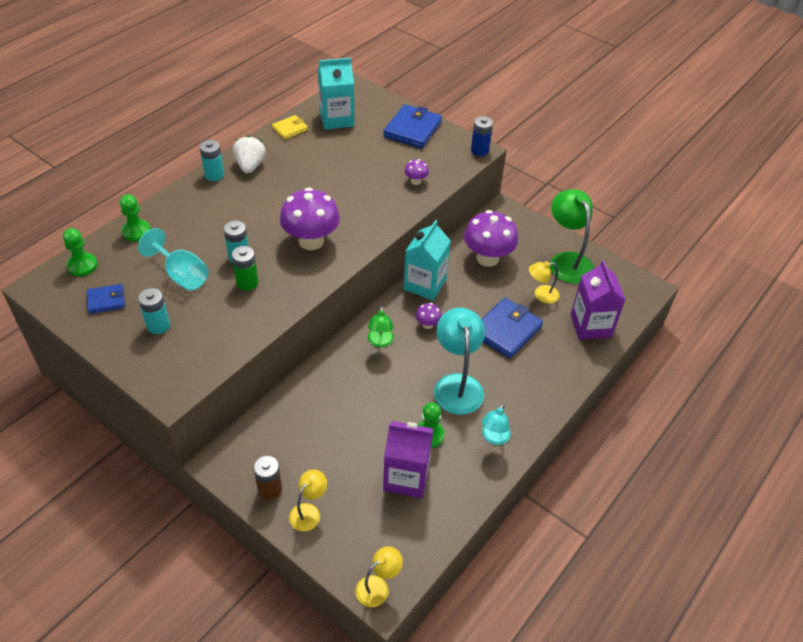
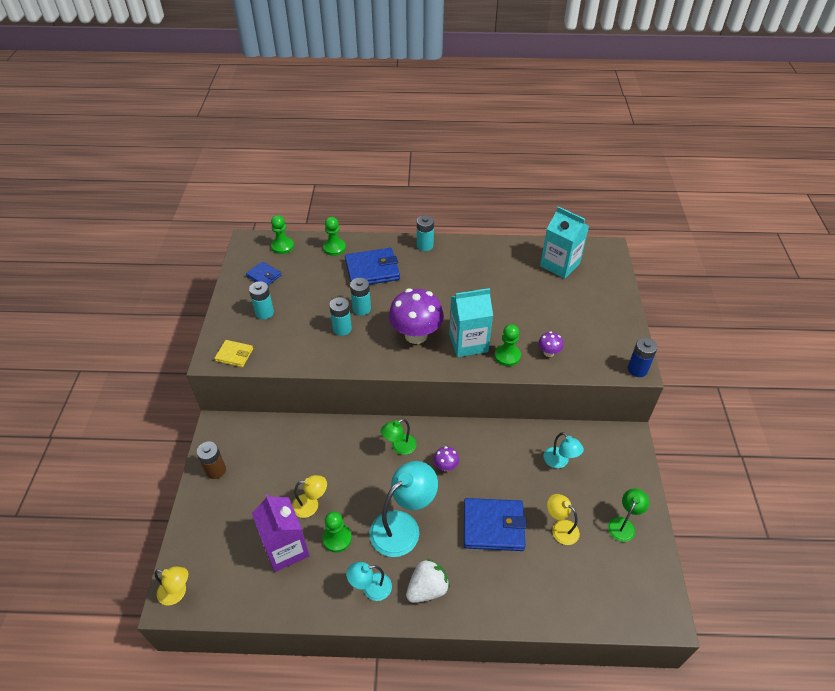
camera: 55 degrees right, 0 degrees up
turquoise goblet [138,228,209,291] -> none
green battery [232,246,258,291] -> turquoise battery [329,297,352,336]
white strawberry [233,135,266,173] -> white strawberry moved to [406,558,450,603]
yellow wallet [272,115,308,139] -> yellow wallet moved to [214,340,253,367]
yellow lamp [289,470,327,532] -> yellow lamp moved to [292,475,327,518]
blue wallet [383,104,442,149] -> blue wallet moved to [345,248,400,285]
turquoise carton [403,220,451,300] -> turquoise carton moved to [449,288,493,357]
purple mushroom [464,210,518,267] -> turquoise lamp [543,432,584,468]
green lamp [550,189,594,284] -> green lamp [608,488,649,542], size x0.55
purple carton [571,260,625,340] -> none
none -> green pawn [495,324,521,366]

